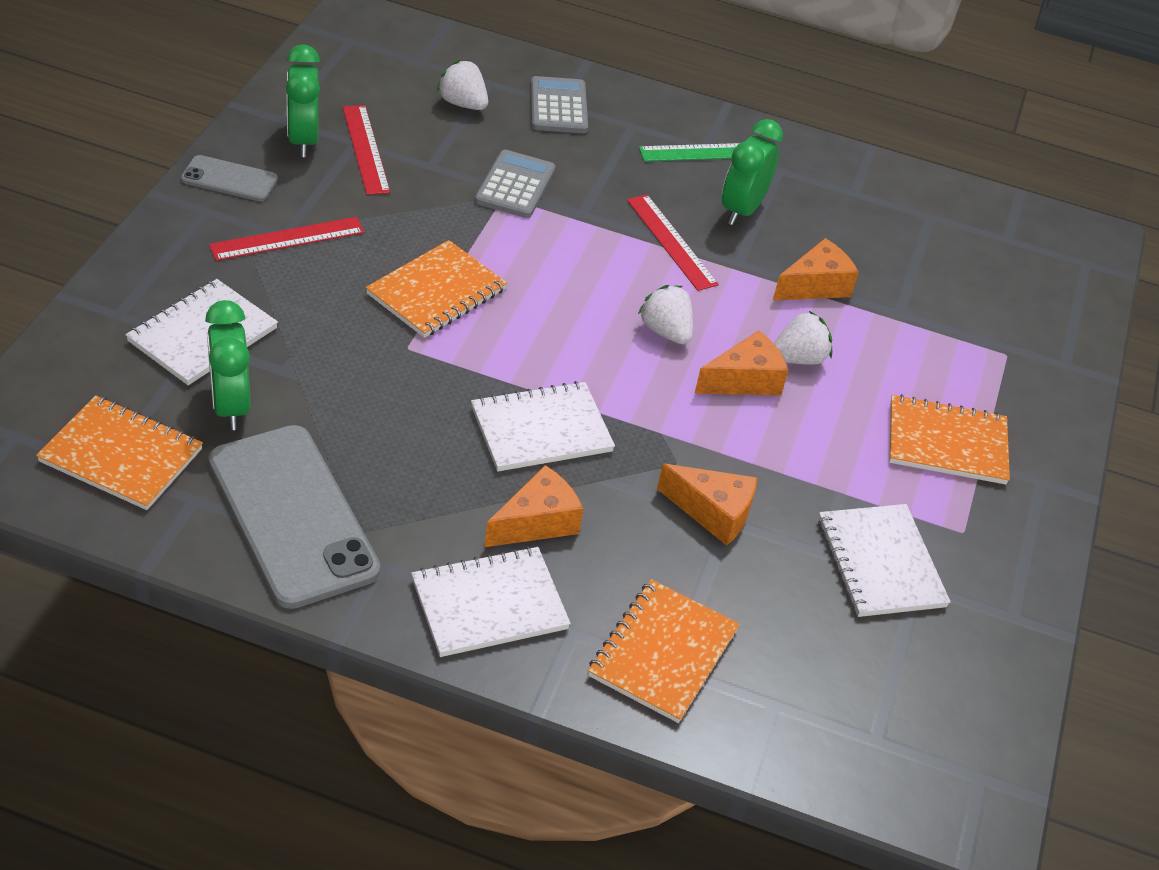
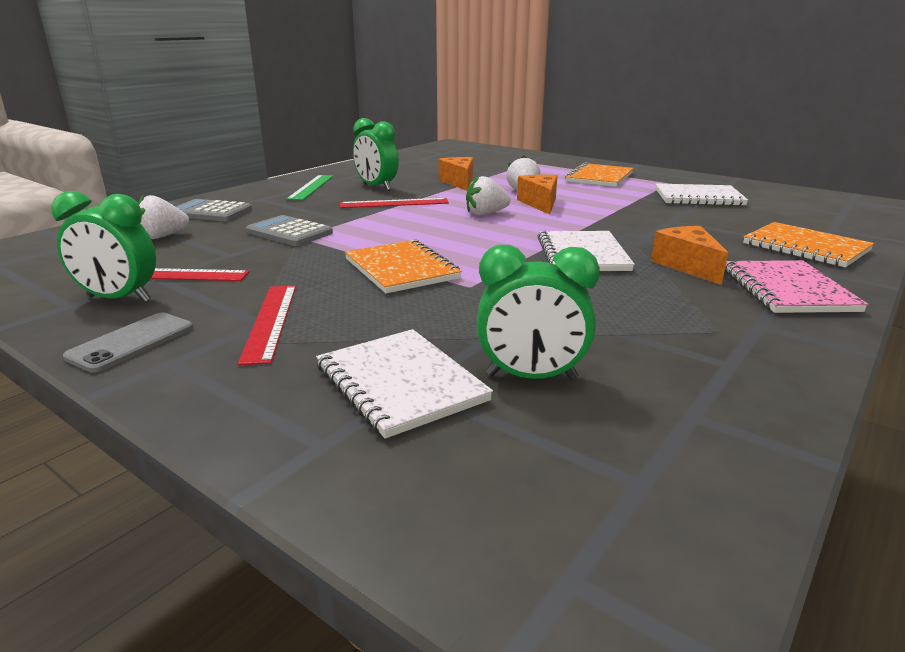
camera: 65 degrees left, 20 degrees down
orange notebook [36,395,203,510] -> none
grey phone [208,425,381,609] -> none
white notebook [411,546,571,657] -> pink notebook [725,260,868,313]
orange cheese [657,464,757,546] -> none

